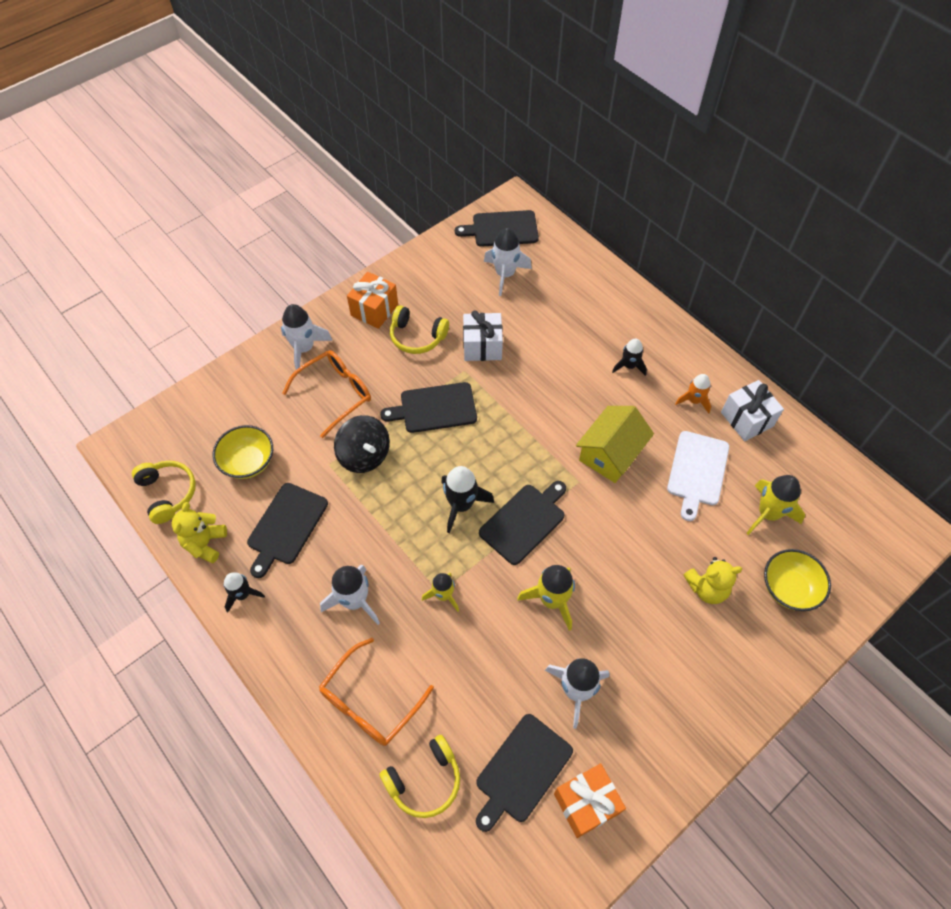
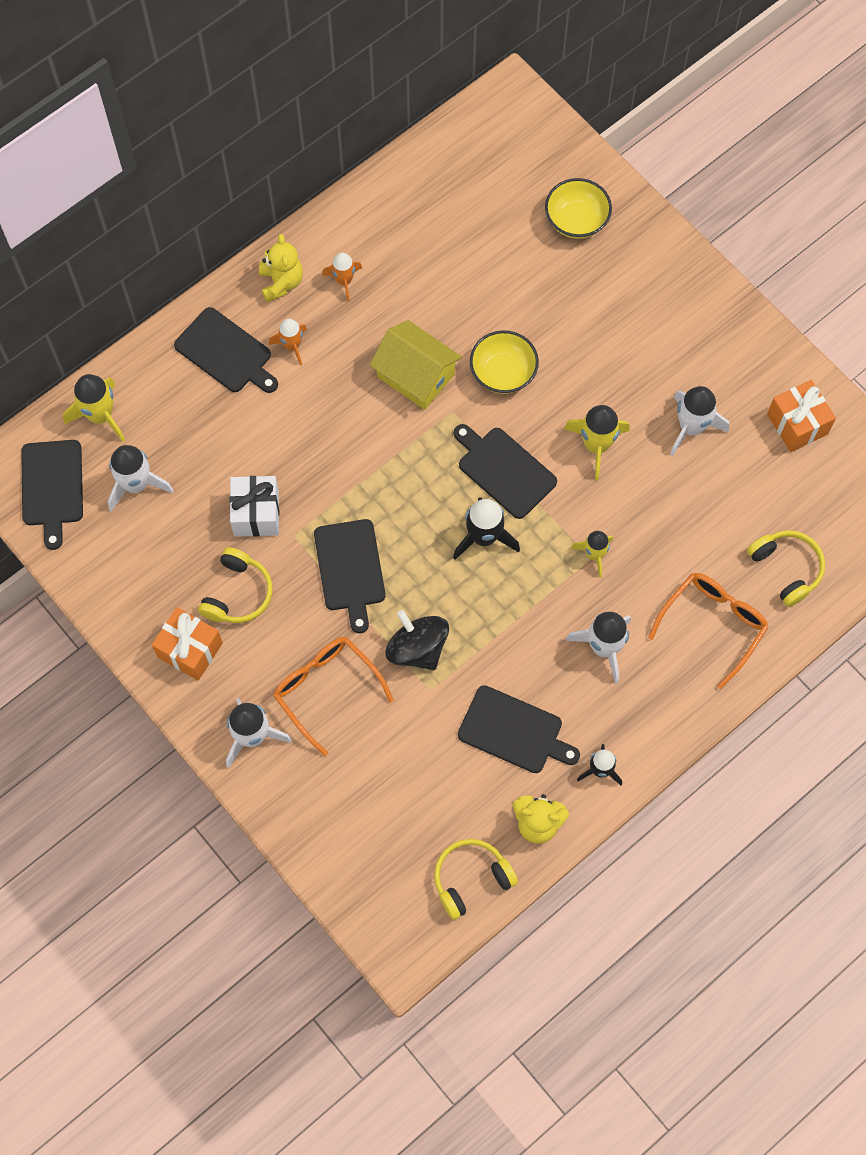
camera: 90 degrees left, 10 degrees up
yellow bowl [213,425,273,479] -> yellow bowl moved to [470,330,539,394]
orange glasses [319,638,434,746] -> orange glasses turned 90 degrees counterclockwise [648,573,769,689]
black spinning top [334,415,390,473] -> black spinning top turned 90 degrees counterclockwise [386,610,449,670]
black cutting board [476,714,573,832] -> black cutting board moved to [174,307,278,393]
black rocket [612,339,647,376] -> orange rocket [269,319,307,366]
white cutting board [667,431,729,521] -> none
yellow teddy bear [683,557,743,604] -> yellow teddy bear moved to [259,234,303,302]
white gift [721,380,784,441] -> none
yellow rocket [746,475,805,535] -> yellow rocket moved to [63,374,125,442]

